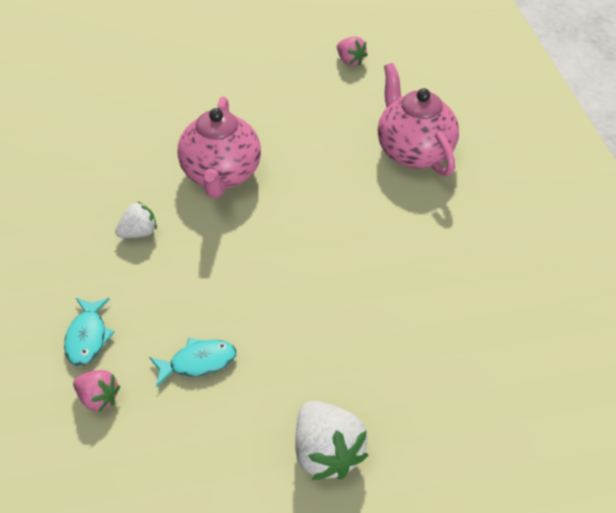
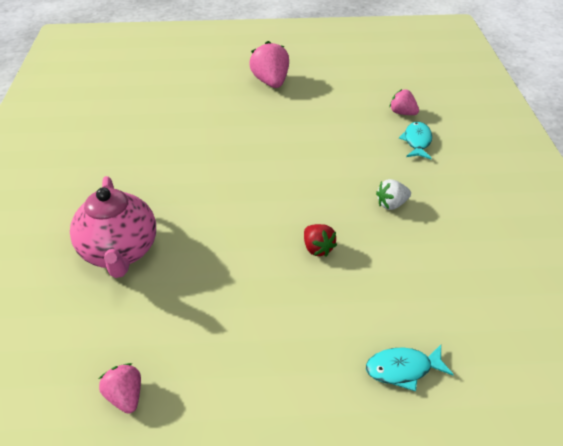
camera: 170 degrees left, 5 degrees down
turquoise fish [149,338,236,387] -> turquoise fish moved to [366,345,454,392]
pink teapot [178,97,261,198] -> red strawberry [304,224,337,257]
white strawberry [295,401,368,480] -> pink strawberry [249,41,289,88]

